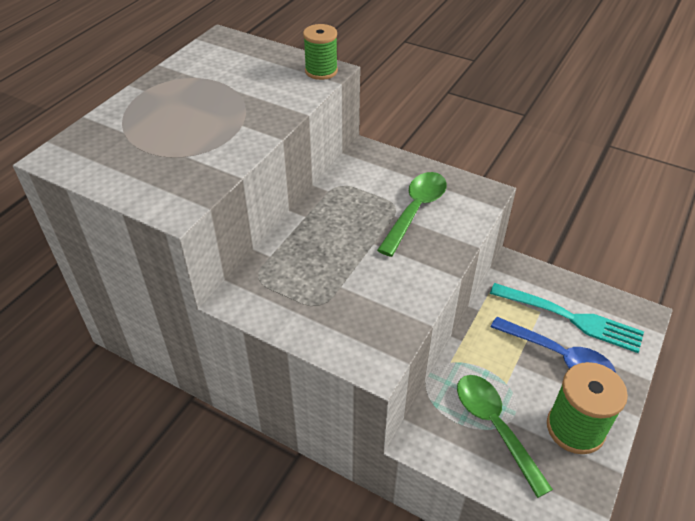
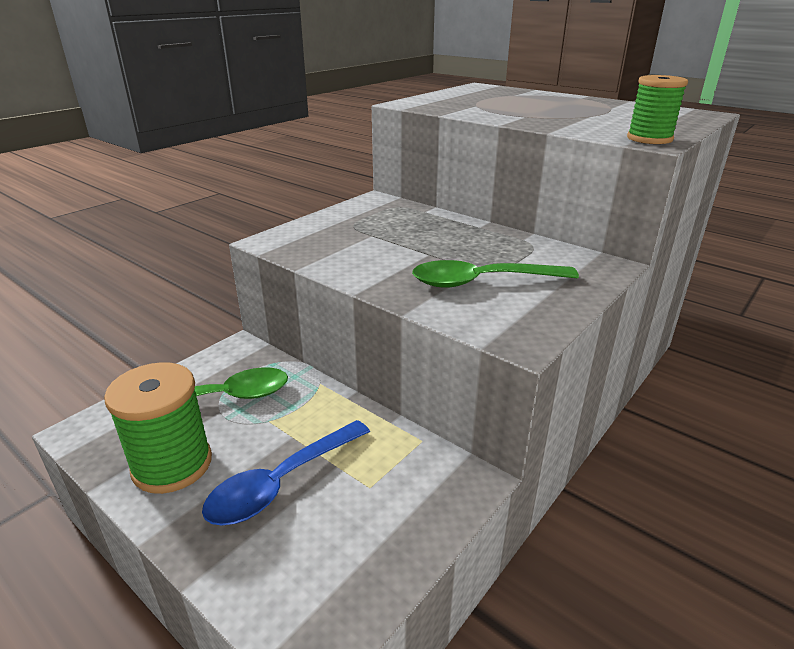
camera: 100 degrees right, 15 degrees down
green spoon [377,172,447,257] -> green spoon turned 135 degrees clockwise [412,260,579,288]
turquoise fork [490,283,644,353] -> none

